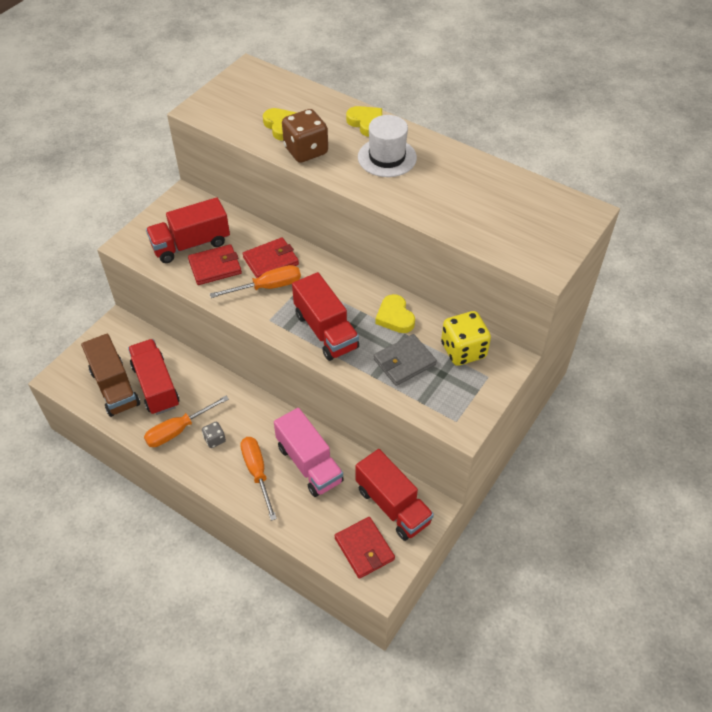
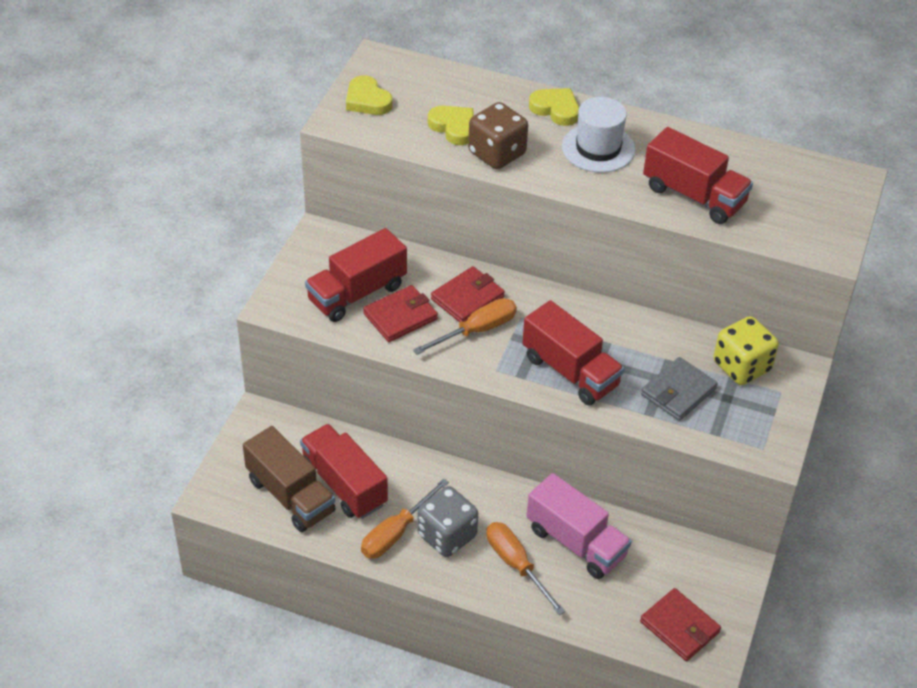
camera: 15 degrees left, 5 degrees down
grey dice [202,421,226,448] -> grey dice [417,486,478,557], size x1.98
red truck [356,449,434,541] -> red truck moved to [643,127,753,224]
yellow heart [375,294,415,333] -> yellow heart moved to [346,75,392,115]

